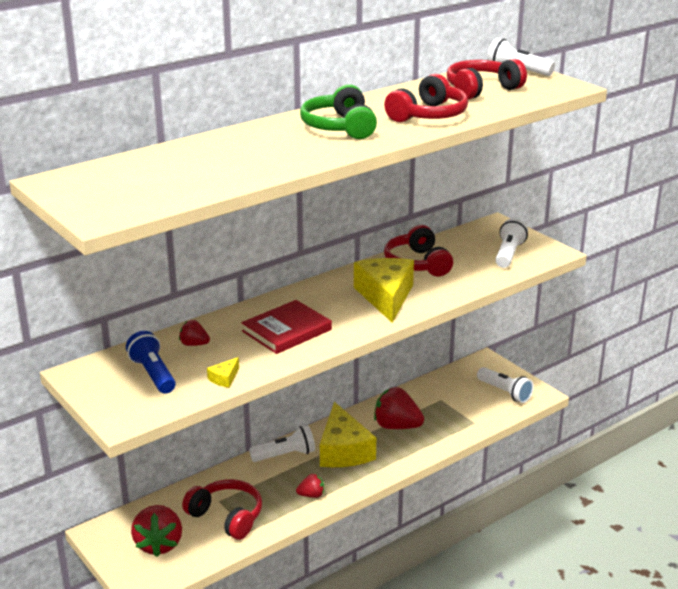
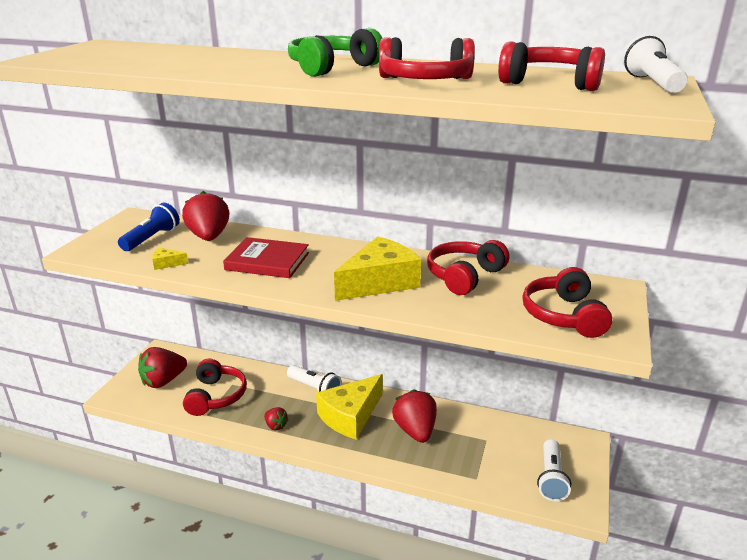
camera: 55 degrees right, 0 degrees up
red strawberry [179,320,210,346] -> red strawberry [182,191,229,241], size x1.93
white flashlight [496,218,528,268] -> red headphones [523,267,612,338]

